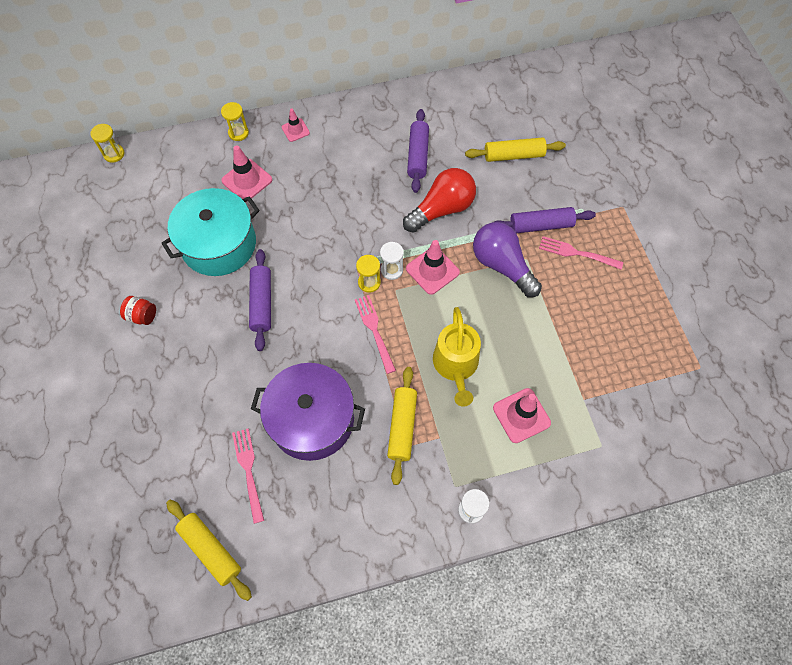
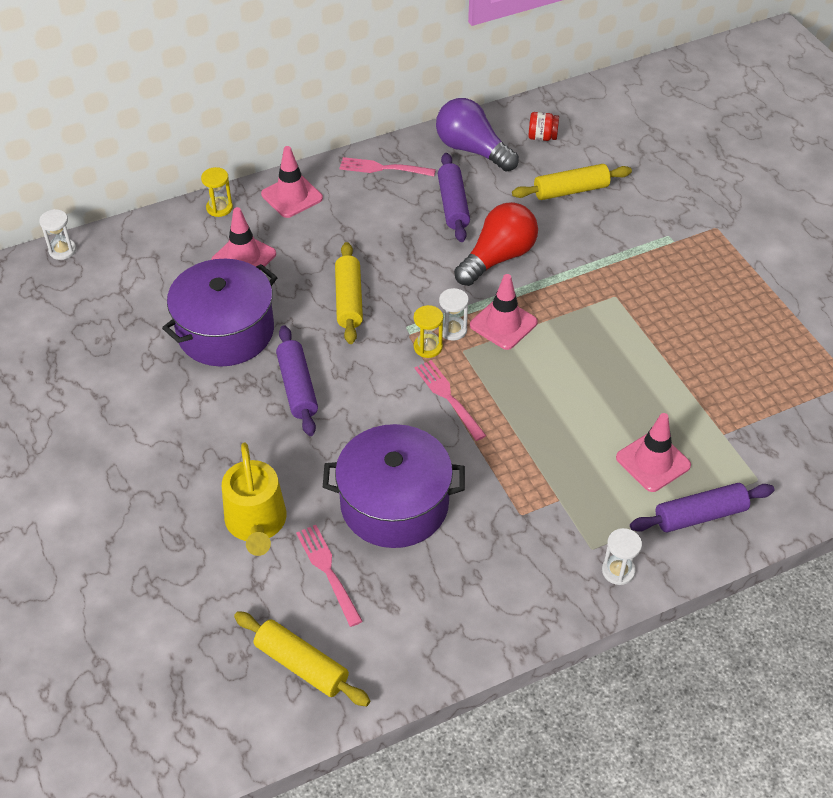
camera: 10 degrees left, 15 degrees down
yellow hourglass [90,124,125,163] -> white hourglass [39,209,76,260]
red jar [120,296,156,325] -> red jar moved to [528,112,559,141]
turquoise pot [161,188,260,276] -> purple pot [162,259,278,367]
pink traffic cone [282,108,310,142] -> pink traffic cone [261,146,323,218], size x1.64
yellow rolling pin [387,367,417,485] -> yellow rolling pin moved to [335,242,363,344]
yellow watering can [433,307,481,407] -> yellow watering can moved to [222,443,286,556]
purple light bulb [473,222,542,297] -> purple light bulb moved to [436,98,519,172]
purple rolling pin [494,207,596,233] -> purple rolling pin moved to [630,483,774,532]
pink fork [539,236,623,269] -> pink fork moved to [340,157,436,176]

